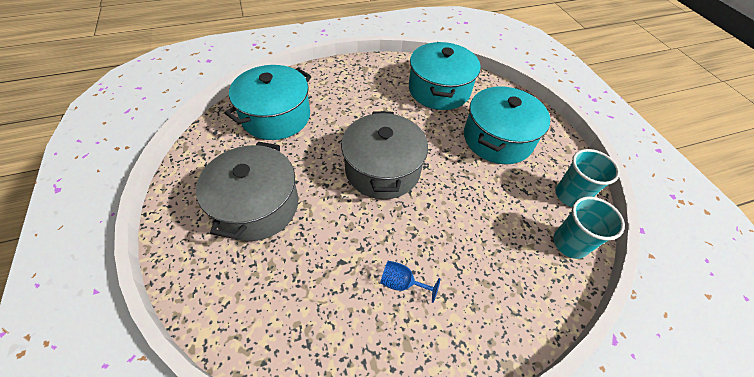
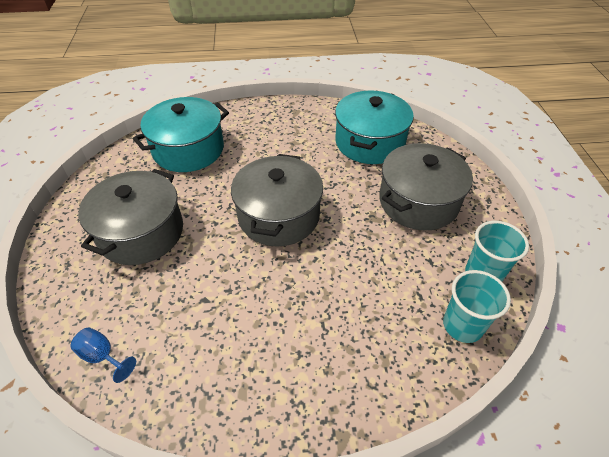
camera: 15 degrees right, 5 degrees down
blue goblet [380,261,440,303] -> blue goblet moved to [71,327,136,383]
turquoise pot [464,86,550,164] -> grey pot [379,143,473,231]

